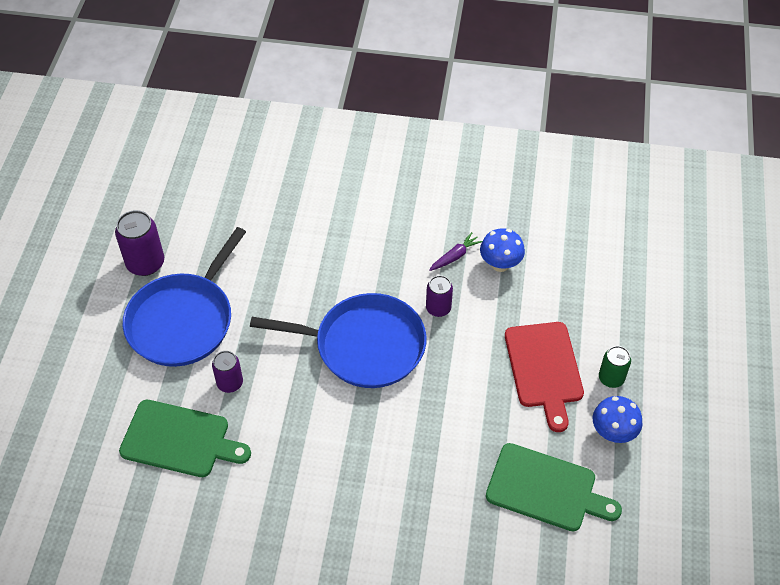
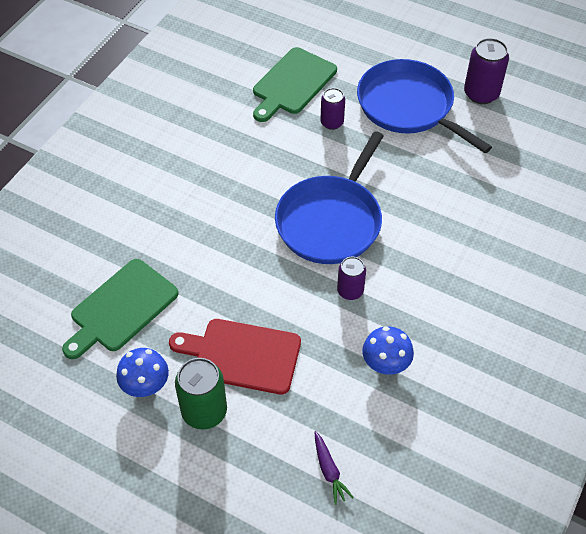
camera: 110 degrees right, 0 degrees up
purple carrot [429,232,482,271] -> purple carrot moved to [315,431,354,505]
green can [599,346,631,388] -> green can [175,358,227,430], size x1.58

